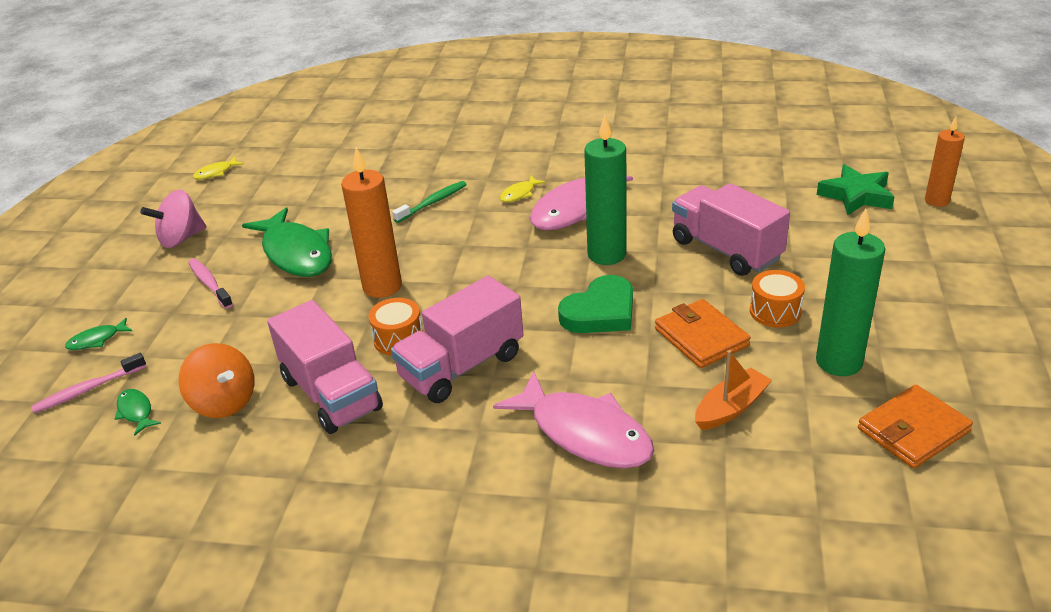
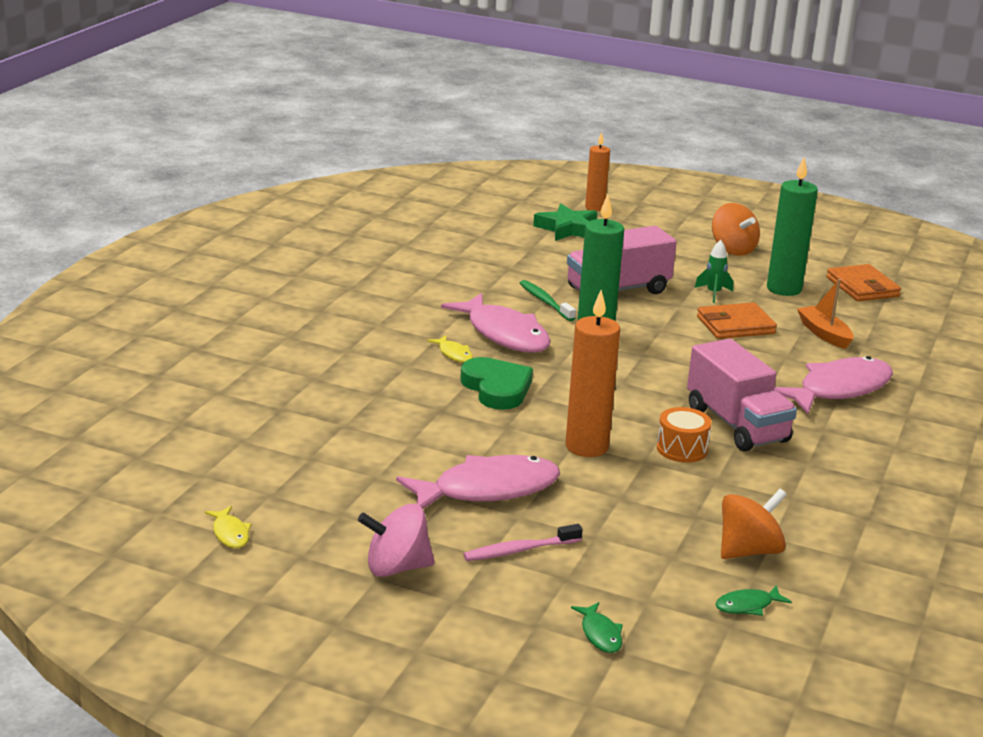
camera: 80 degrees left, 10 degrees down
pink toothbrush [31,353,146,413] -> none
pink spinning top [140,189,206,248] -> pink spinning top turned 105 degrees clockwise [358,504,435,577]
green fish [242,207,332,277] -> pink fish [396,455,560,509]
pink truck [267,300,383,434] -> none
green toothbrush [392,181,467,223] -> green toothbrush moved to [520,280,576,321]
green heart [558,275,633,333] -> green heart moved to [460,357,533,410]
orange drum [750,270,805,328] -> green rocket [694,240,733,303]
none -> orange spinning top [712,203,760,256]

